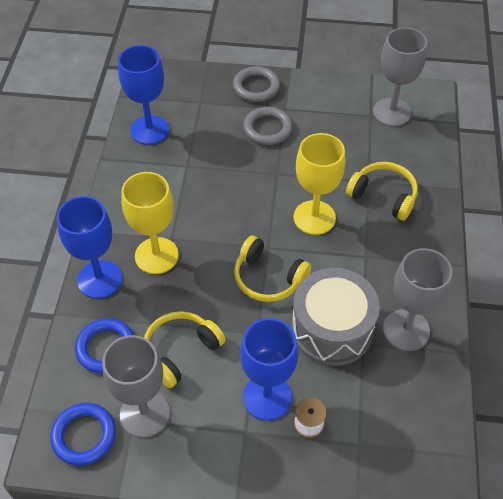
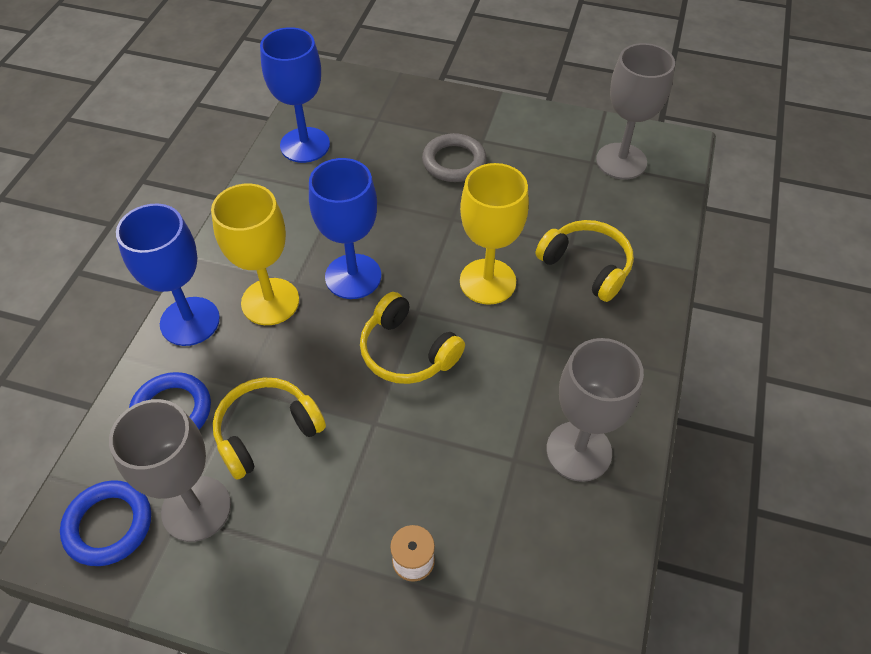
camera: 10 degrees right, 0 degrees up
grey ring [233,66,280,102] -> none
blue goblet [240,318,298,420] -> blue goblet moved to [309,158,381,299]
grey drum [291,268,380,366] -> none

